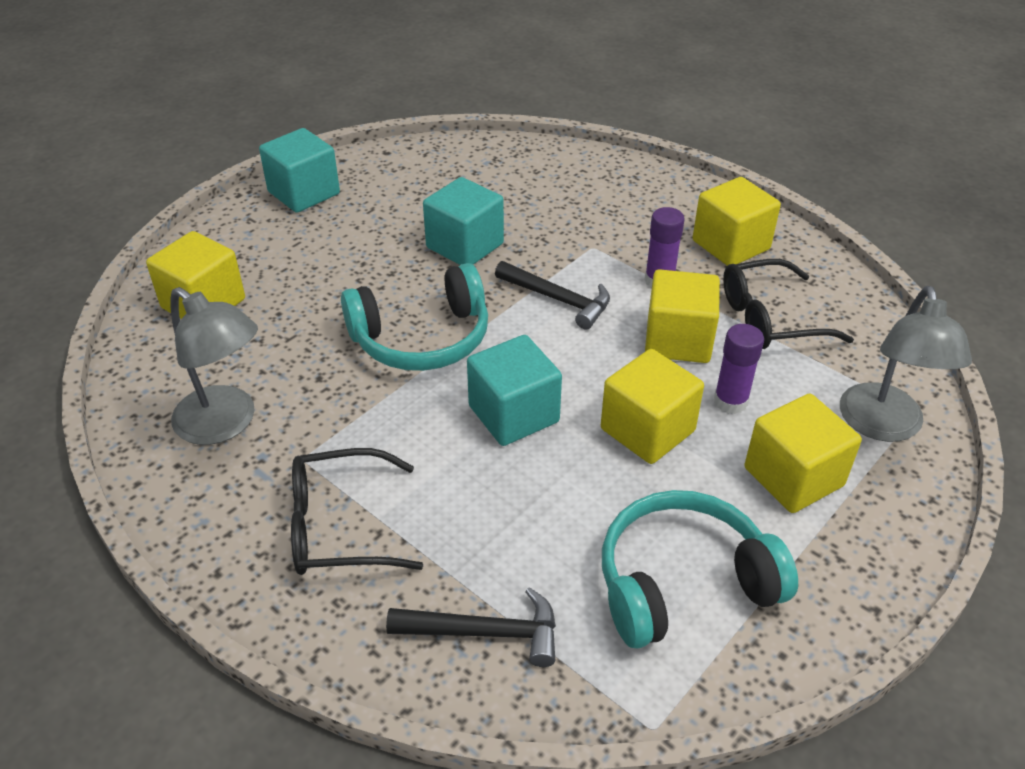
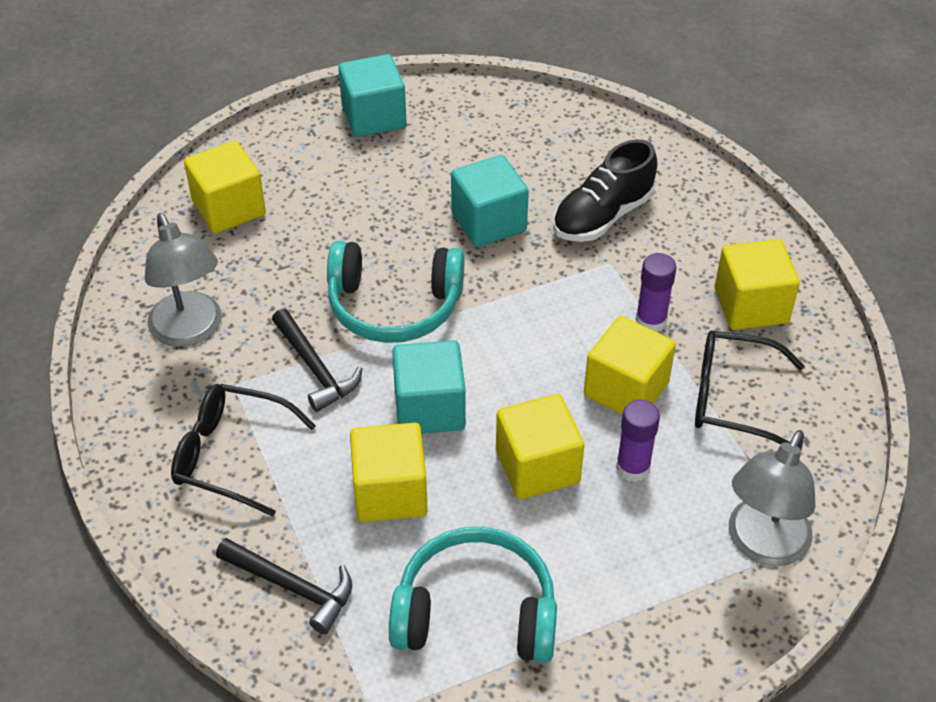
camera: 25 degrees right, 5 degrees up
black hammer [495,261,610,330] -> black hammer moved to [272,309,362,412]
yellow cube [744,393,862,513] -> yellow cube moved to [350,423,428,522]
none -> black shoe [553,139,658,242]

